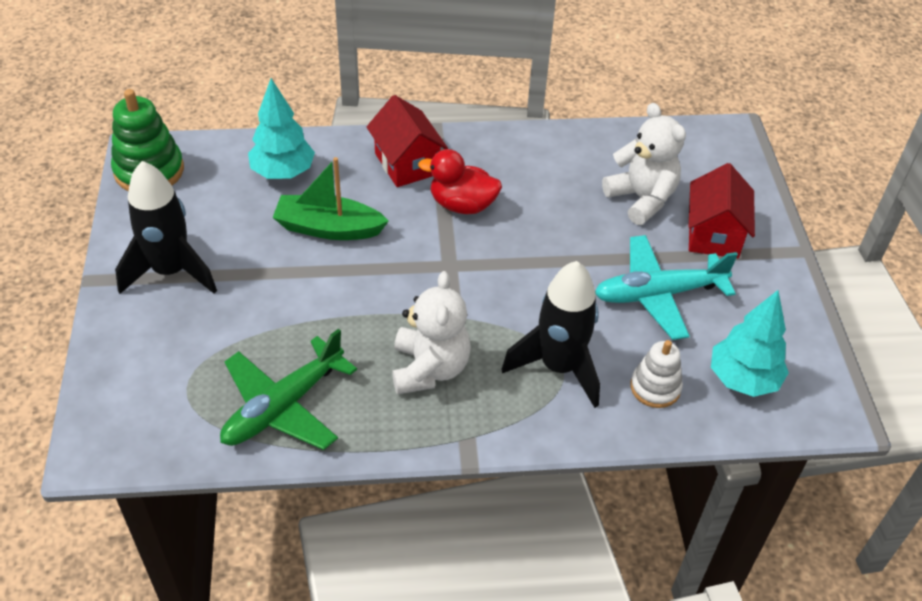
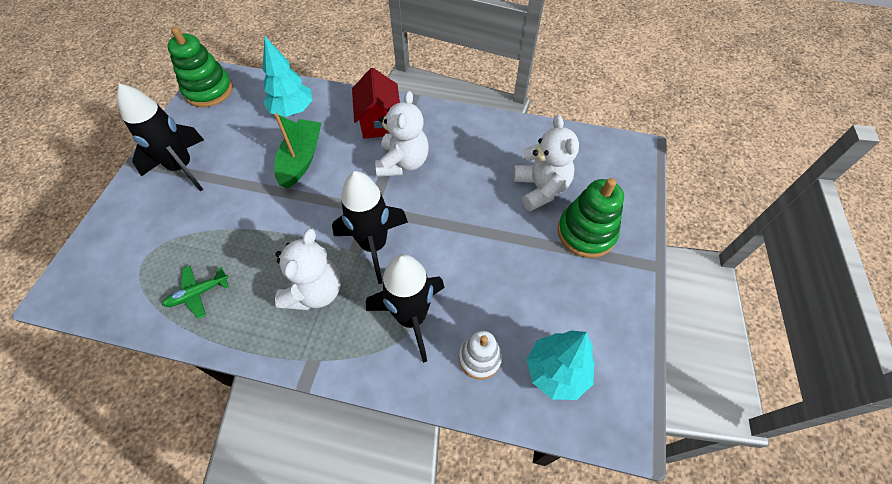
camera: 20 degrees right, 10 degrees up
green plane [220,328,357,450] -> green plane [162,266,229,319], size x0.55
green boat [272,157,389,240] -> green boat turned 75 degrees clockwise [274,113,321,189]
red duck [418,149,502,214] -> white teddy bear [375,91,429,177]
turquoise plane [595,235,738,340] -> none
red house [689,163,755,258] -> green stacking toy [557,178,624,258]
none -> black rocket [332,171,408,284]

